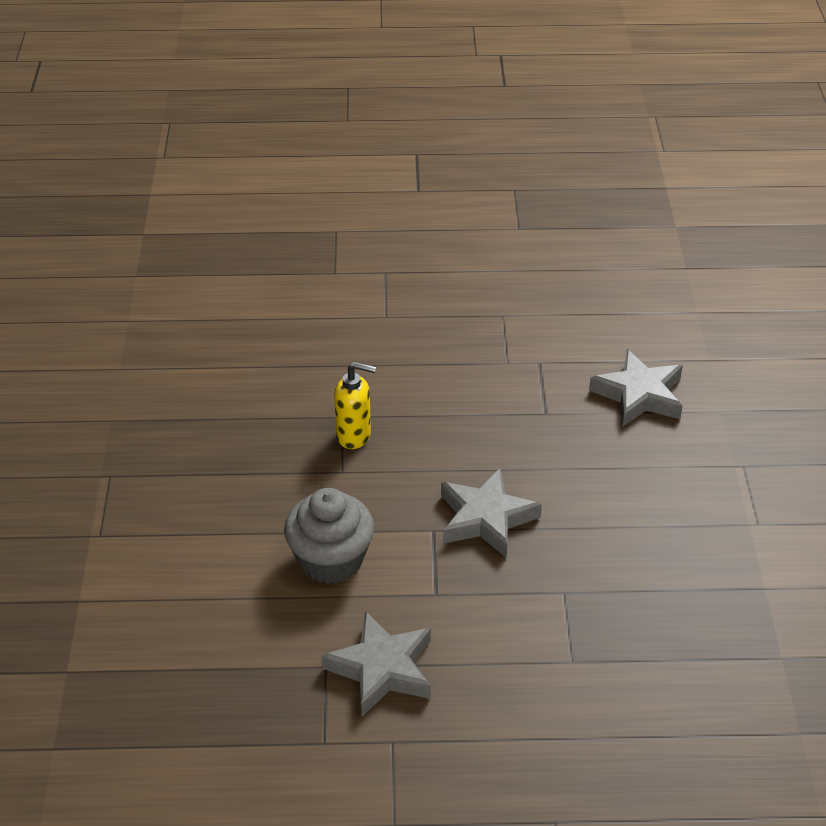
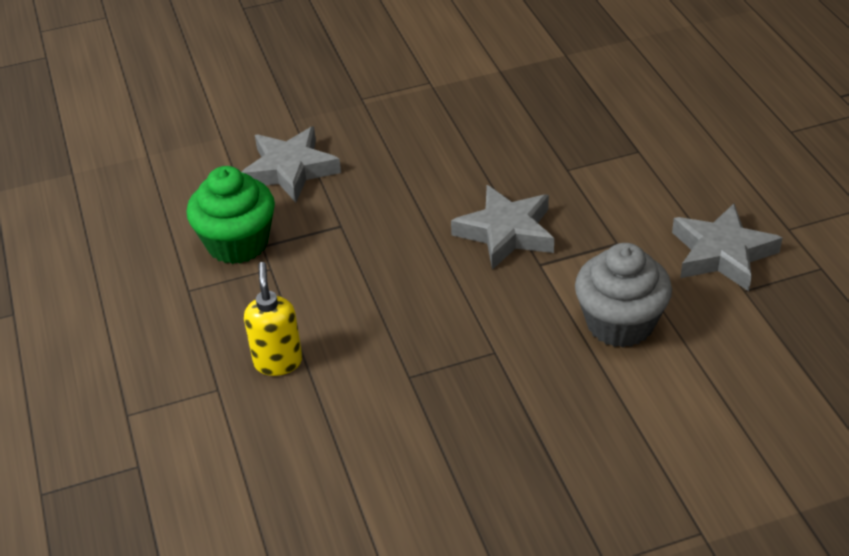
camera: 105 degrees left, 0 degrees up
yellow soap dispenser [334,362,376,449] -> yellow soap dispenser moved to [244,262,302,376]
none -> green cupcake [187,166,275,264]

